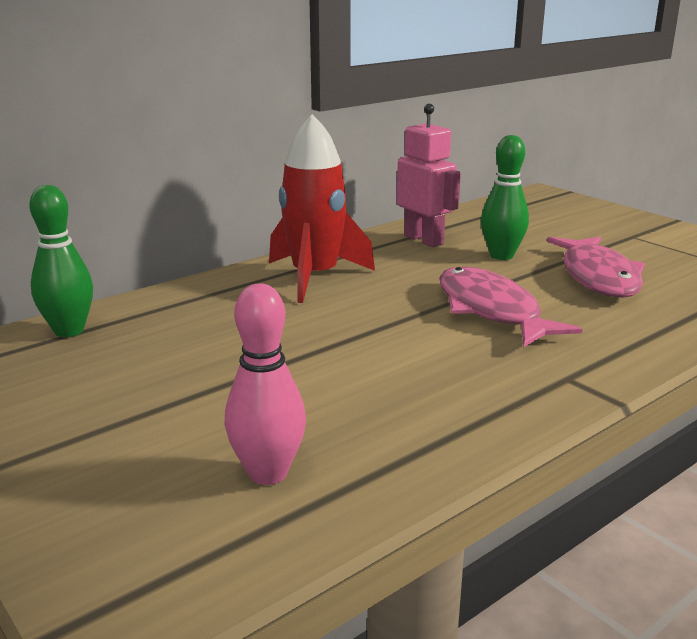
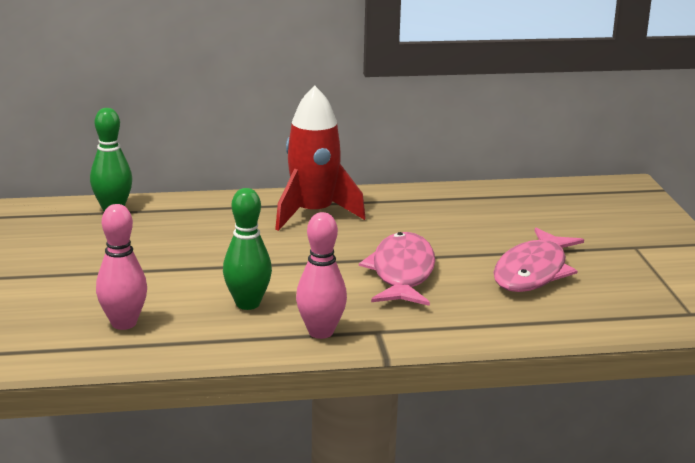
camera: 30 degrees right, 0 degrees up
pink robot [397,104,461,247] -> none
green bowling pin [481,135,529,260] -> green bowling pin moved to [223,188,272,310]
none -> pink bowling pin [296,212,347,339]

